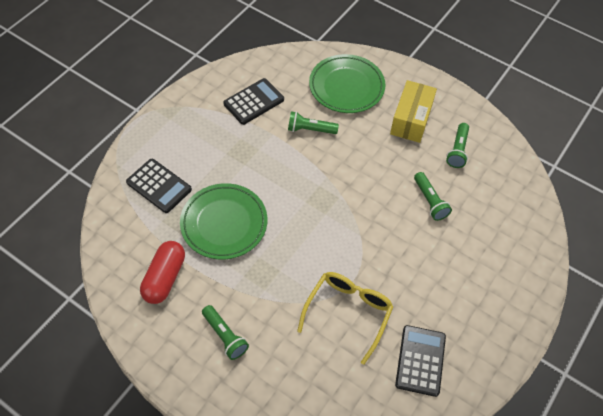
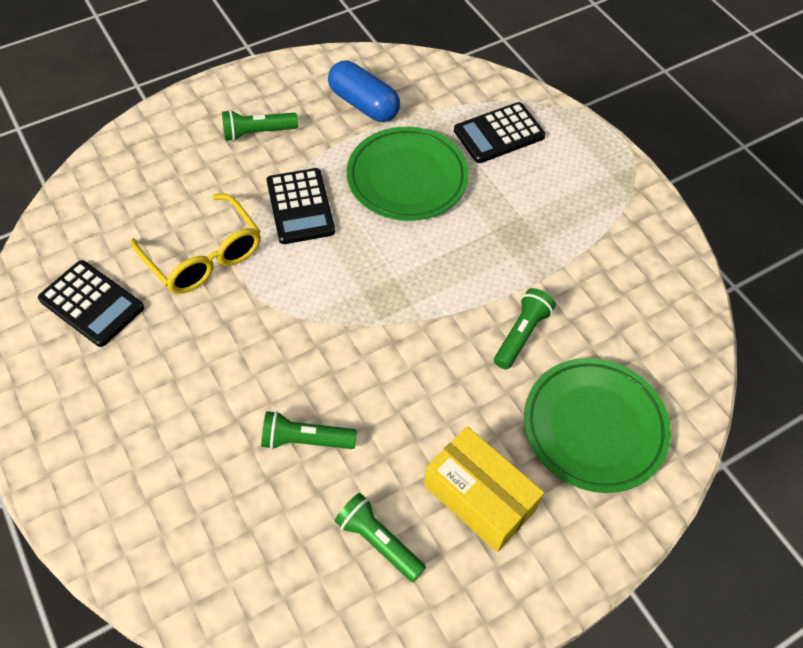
camera: 115 degrees right, 0 degrees up
red capsule [140,241,185,304] -> blue capsule [328,61,400,122]
black calculator [223,78,284,125] -> black calculator moved to [267,168,335,244]

